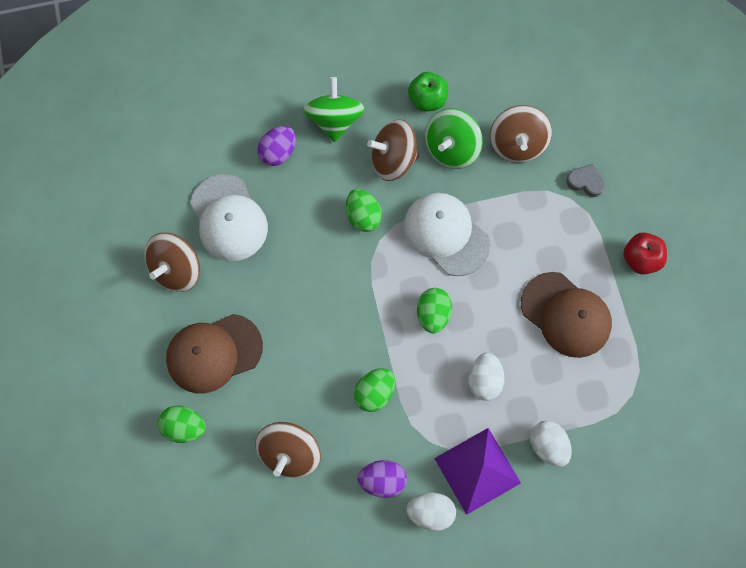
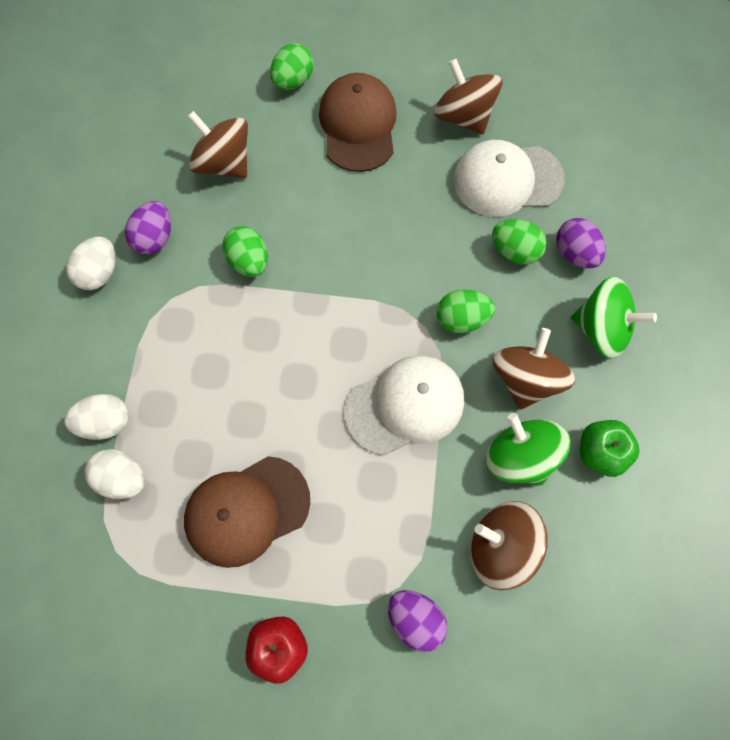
camera: 110 degrees right, 0 degrees up
green egg [417,288,452,333] -> green egg moved to [492,219,547,265]
purple pyramid [434,428,521,515] -> none
white egg [468,353,505,401] -> white egg moved to [85,449,145,499]
grey heart [566,164,605,197] -> purple egg [388,590,447,652]

